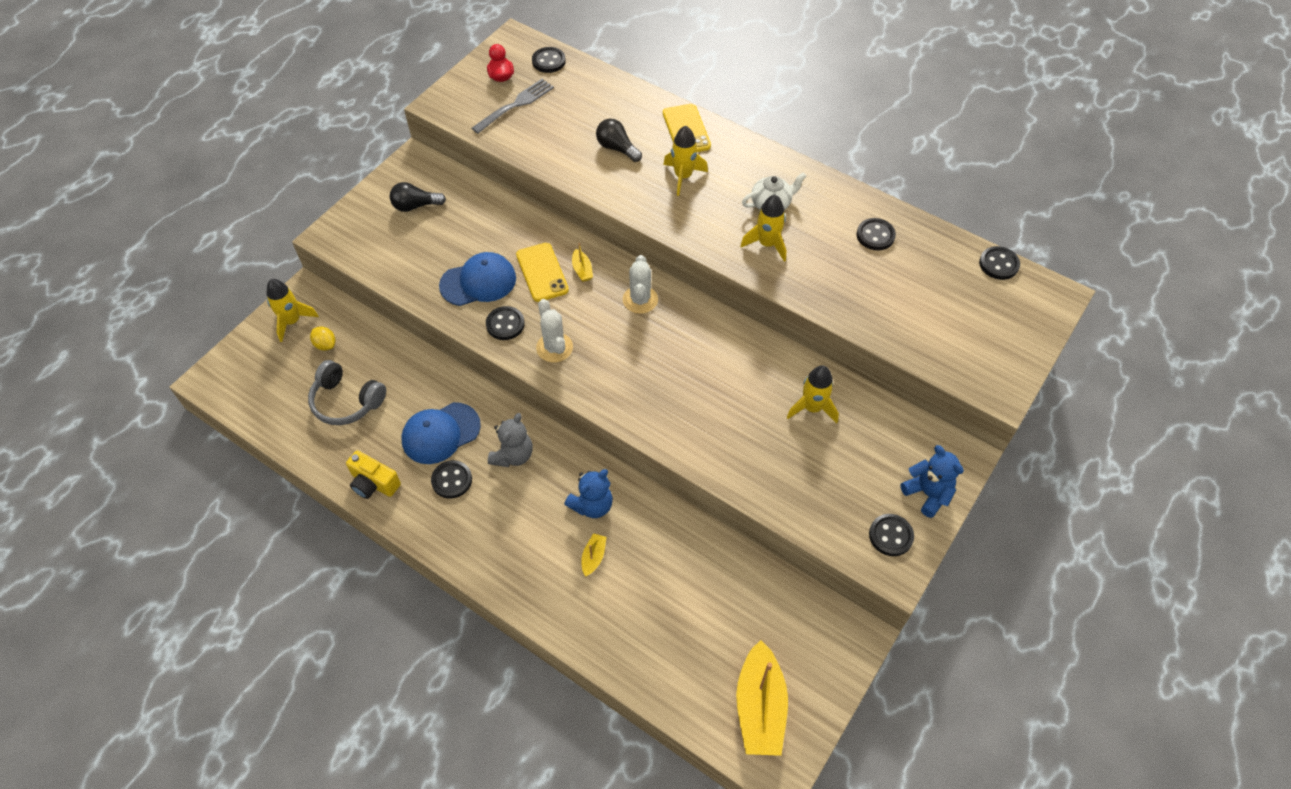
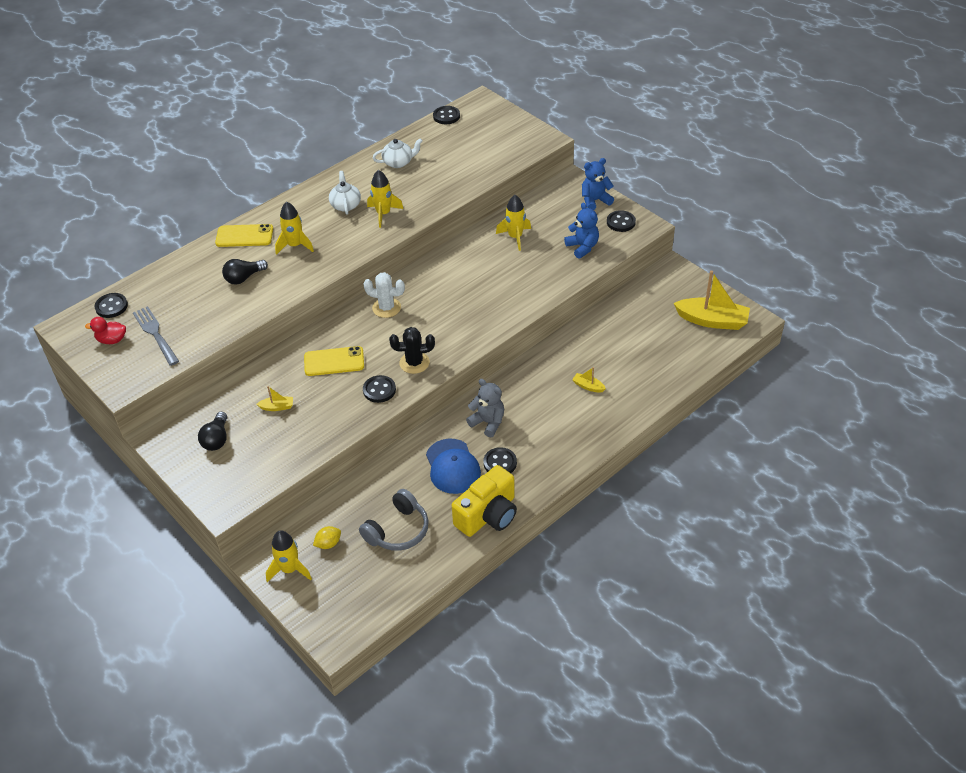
camera: 75 degrees left, 10 degrees down
yellow camera [346,450,401,499] -> yellow camera [452,465,517,537], size x1.56
blue cap [439,252,516,306] -> none
white cactus [536,299,573,362] -> black cactus [389,327,435,374]
blue teddy bear [564,469,613,518] -> blue teddy bear moved to [564,202,599,259]
yellow boat [572,243,593,282] -> yellow boat moved to [257,386,293,411]
black button [857,218,896,250] -> white teapot [373,138,422,168]

